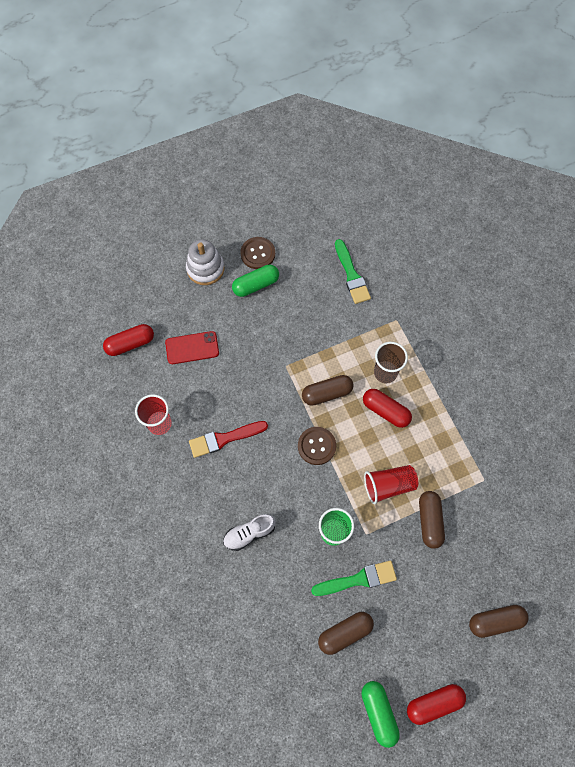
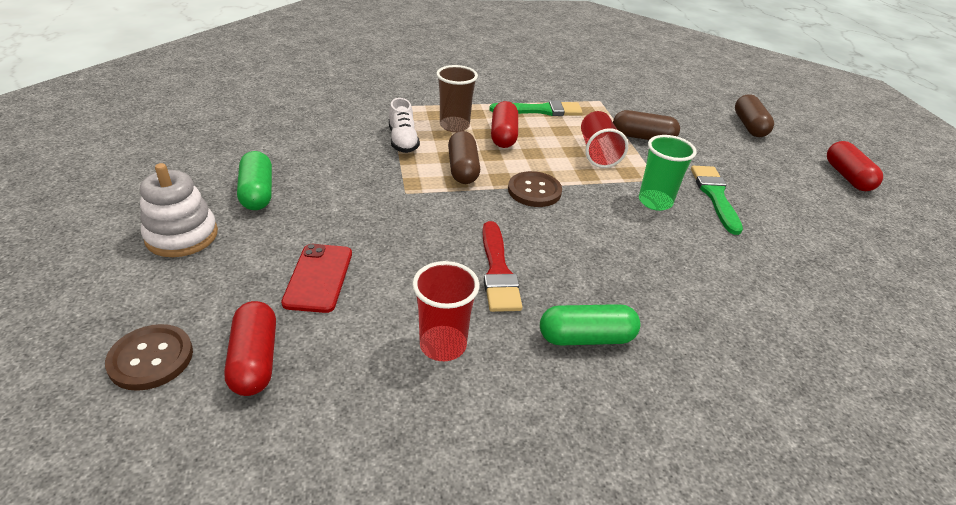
camera: 80 degrees left, 30 degrees down
white shoe [223,514,276,551] -> white shoe moved to [389,98,420,153]
brown button [240,237,275,269] -> brown button moved to [105,324,193,391]
brown capsule [318,612,374,655] -> none
green brush [335,239,371,304] -> green brush moved to [489,100,583,116]
green capsule [361,681,400,748] -> green capsule moved to [540,304,641,346]
red capsule [363,389,412,428] -> red capsule turned 45 degrees counterclockwise [491,101,518,148]

